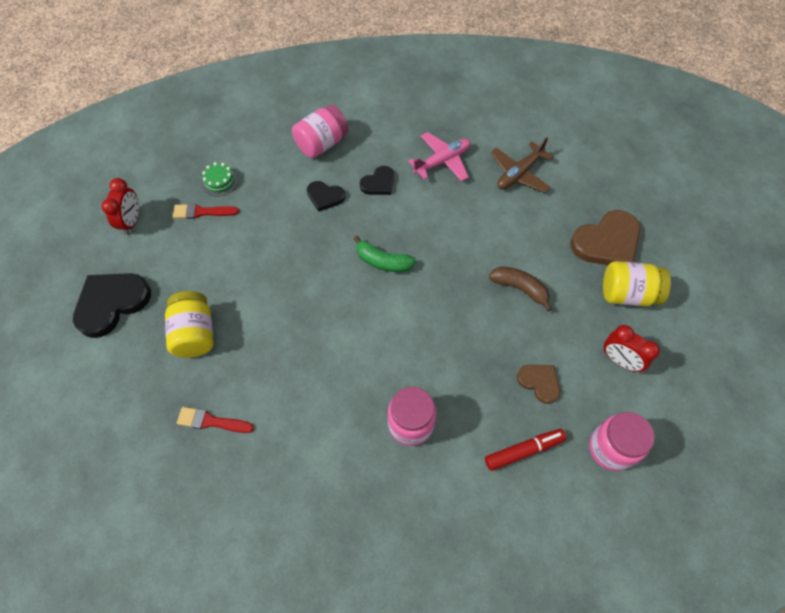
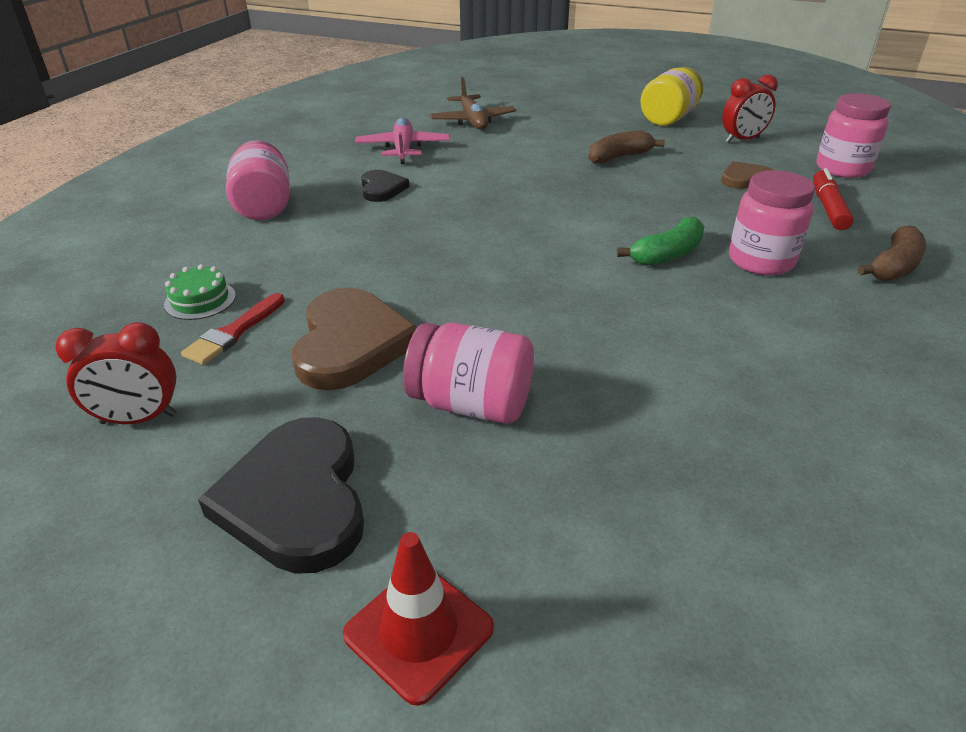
camera: 60 degrees left, 25 degrees down
red clock [102,178,139,235] -> red clock turned 135 degrees clockwise [55,322,177,424]
yellow jar [165,291,214,358] -> pink jar [403,322,534,424]
red brush [177,407,254,433] -> none
black heart [307,181,345,211] -> none
green banana [353,236,416,272] -> green banana moved to [617,217,704,266]
brown heart [570,210,640,265] -> brown heart moved to [292,288,417,390]
none -> red traffic cone [343,532,494,706]
none -> brown banana [858,225,926,281]

